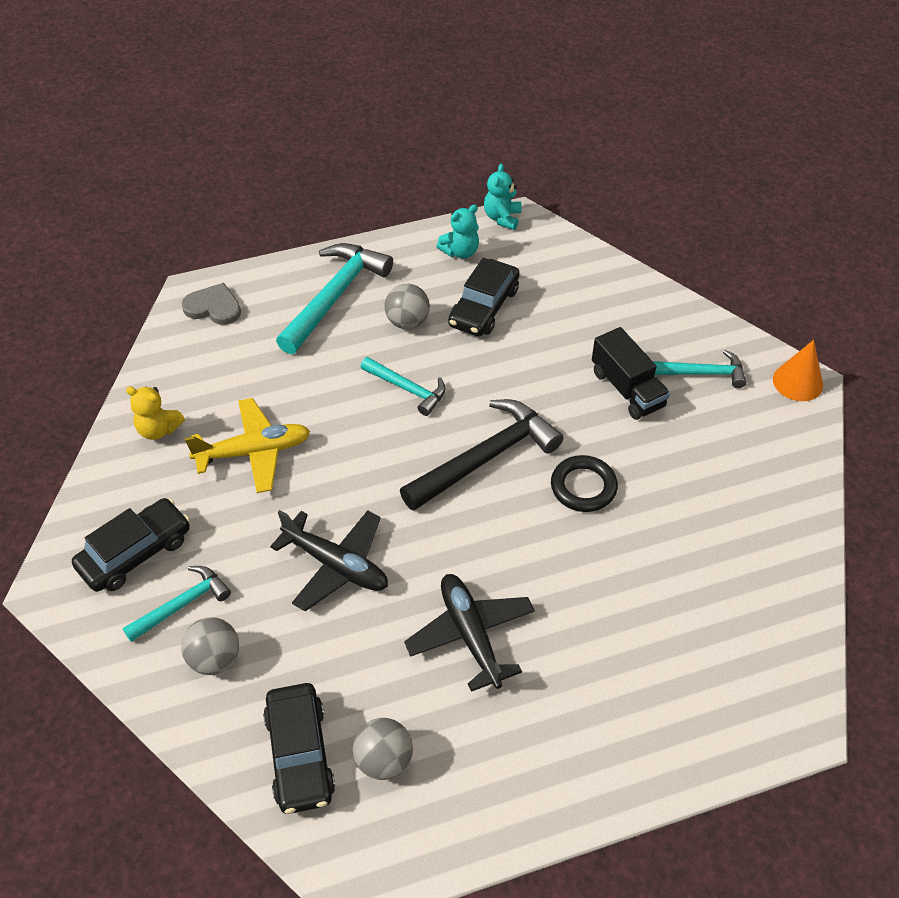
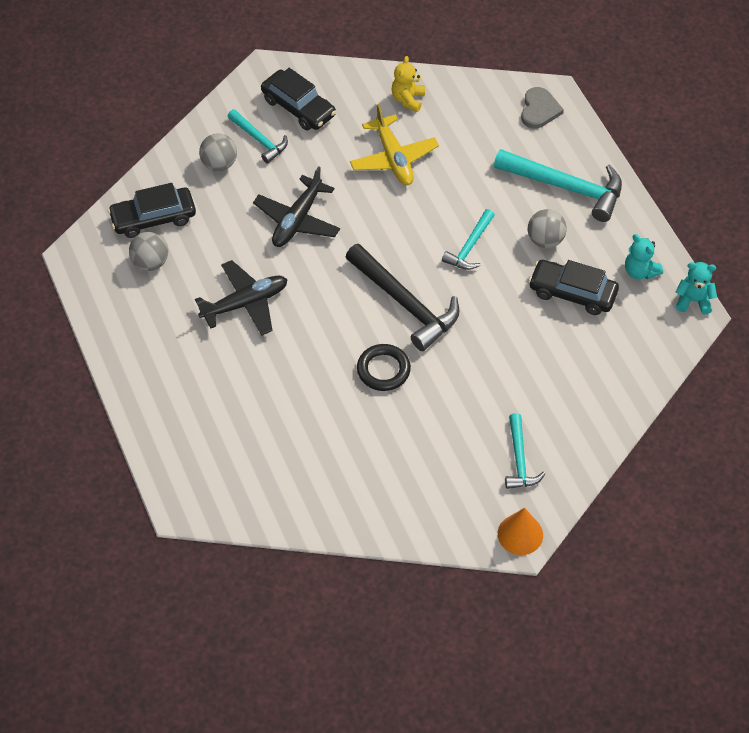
camera: 85 degrees right, 5 degrees up
black truck [592,327,670,420] -> none

